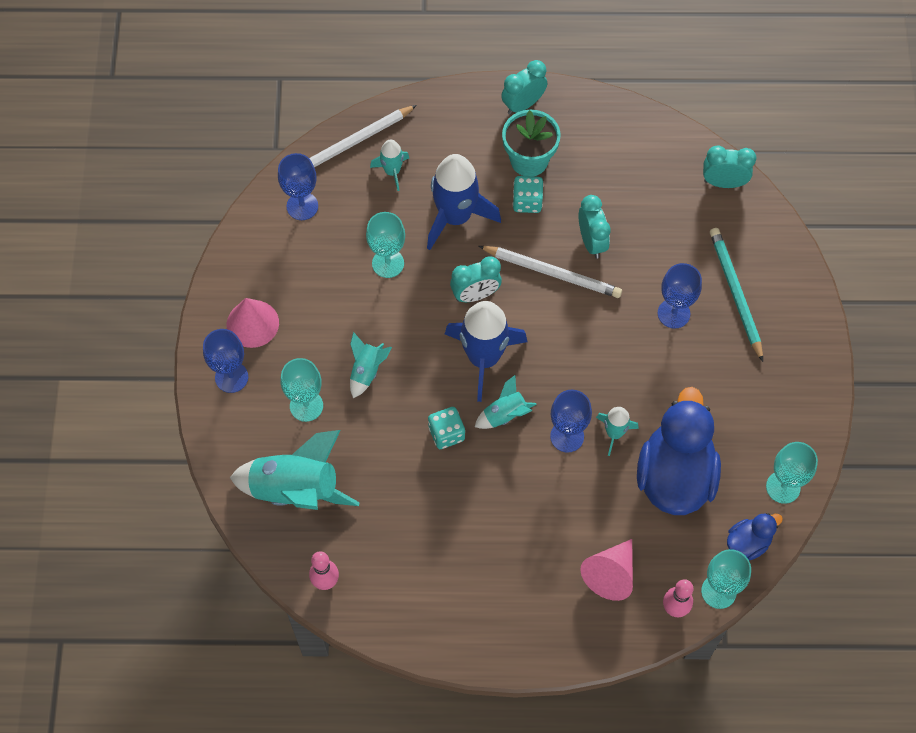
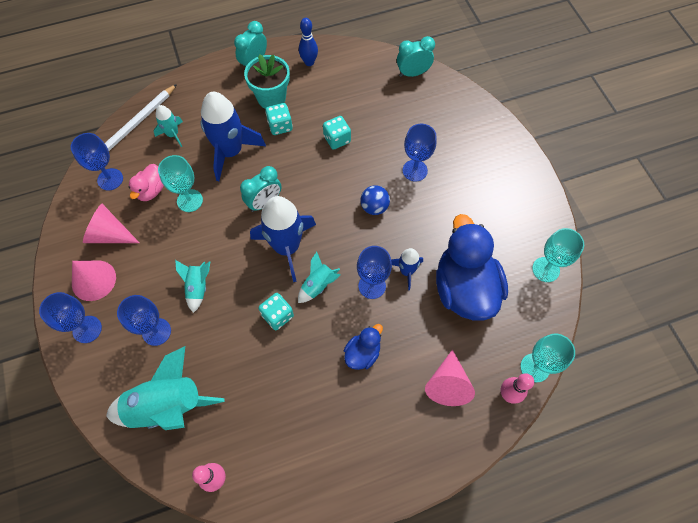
camera: 20 degrees left, 0 degrees up
turquoise goblet [281,358,323,422] -> blue goblet [117,295,171,346]
white pencil [479,246,622,298] -> none
turquoise clock [579,195,611,259] -> turquoise dice [323,116,351,150]
turquoise rocket [596,407,639,456] -> blue rocket [391,248,423,290]
turquoise pencil [710,228,763,362] -> none
blue duck [727,513,783,560] -> blue duck moved to [344,324,383,370]
none -> pink cone [83,204,140,243]
none -> pink duck [129,164,164,201]
none -> blue bowling pin [299,18,318,66]
none -> blue ball [360,185,390,215]

